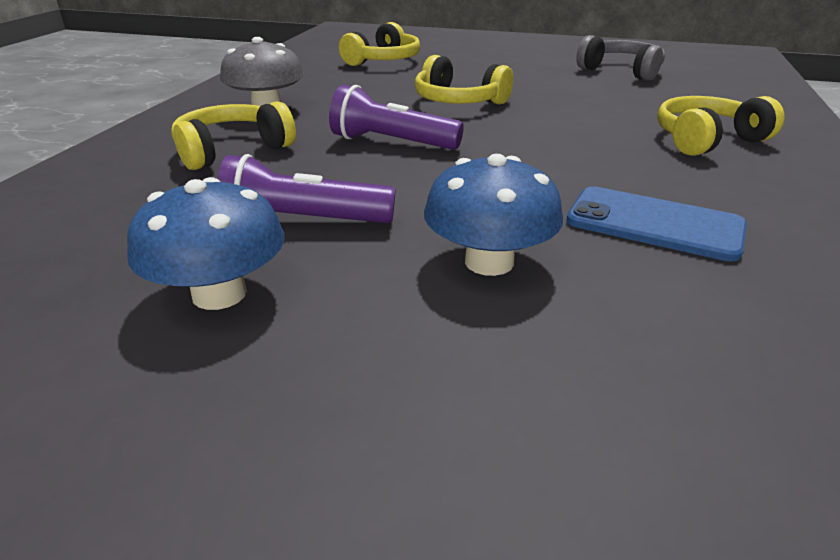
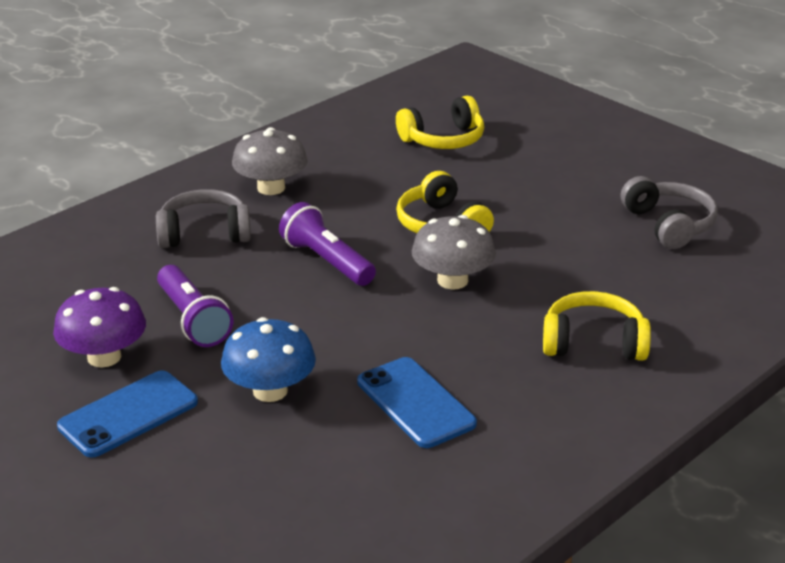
camera: 30 degrees right, 0 degrees up
blue mushroom [127,177,285,310] -> purple mushroom [53,287,146,367]
yellow headphones [171,101,296,170] -> grey headphones [156,189,251,248]
purple flashlight [218,154,395,223] -> purple flashlight turned 150 degrees counterclockwise [157,265,233,347]
none -> blue phone [57,370,198,458]
none -> grey mushroom [412,215,496,290]

